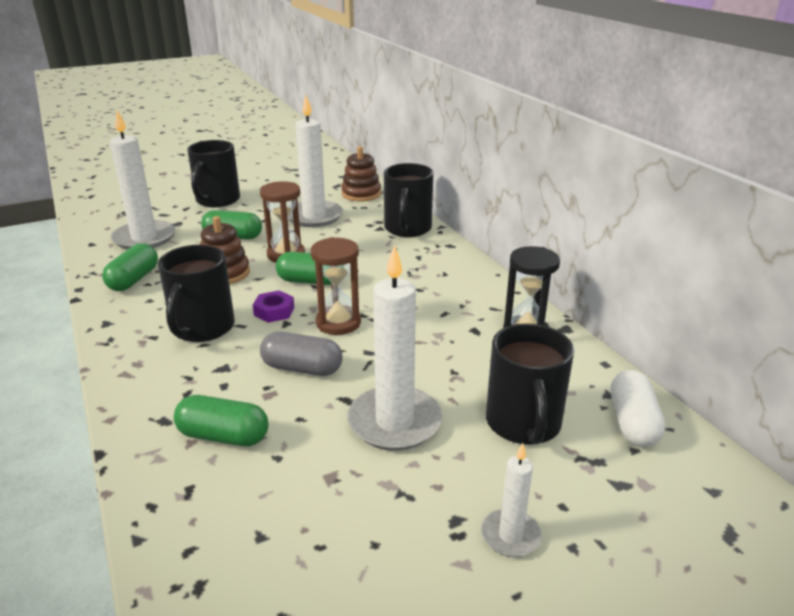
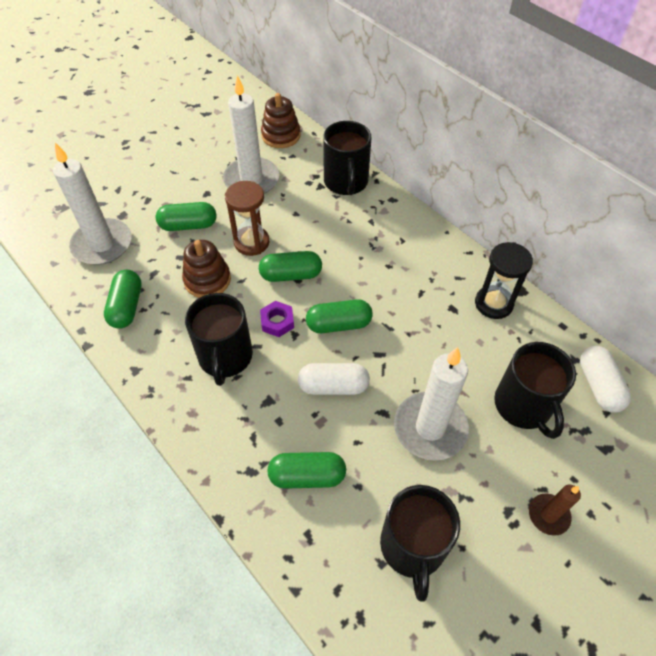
camera: 15 degrees left, 25 degrees up
black mug [187,140,240,207] -> black mug moved to [380,485,460,602]
grey capsule [260,332,343,376] -> white capsule [298,363,370,395]
brown hourglass [311,237,361,335] -> green capsule [306,299,373,333]
white candle [481,443,542,557] -> brown candle [529,485,581,536]

